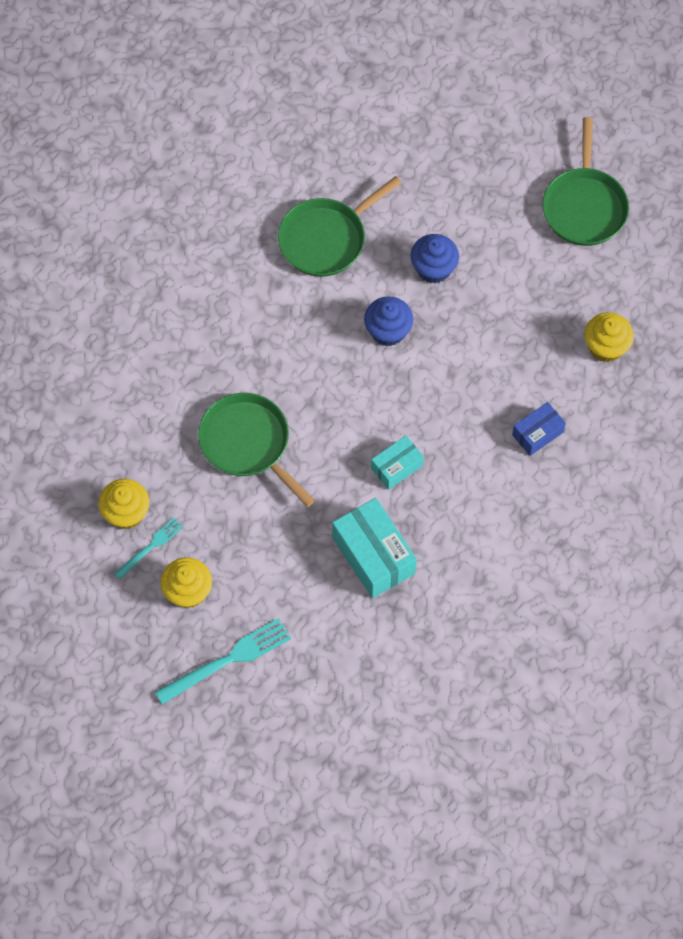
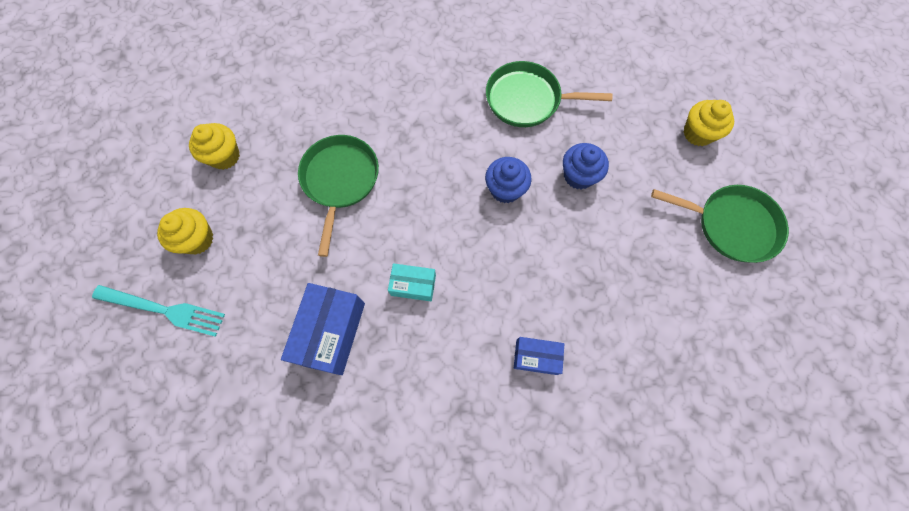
camera: 45 degrees right, 5 degrees up
turquoise fork [114,517,184,579] -> none
turquoise box [332,498,417,598] -> blue box [281,283,365,375]
green pan [542,117,629,246] -> green pan turned 120 degrees counterclockwise [651,185,789,263]
yellow cupcake [584,312,634,362] -> yellow cupcake moved to [684,100,734,146]

